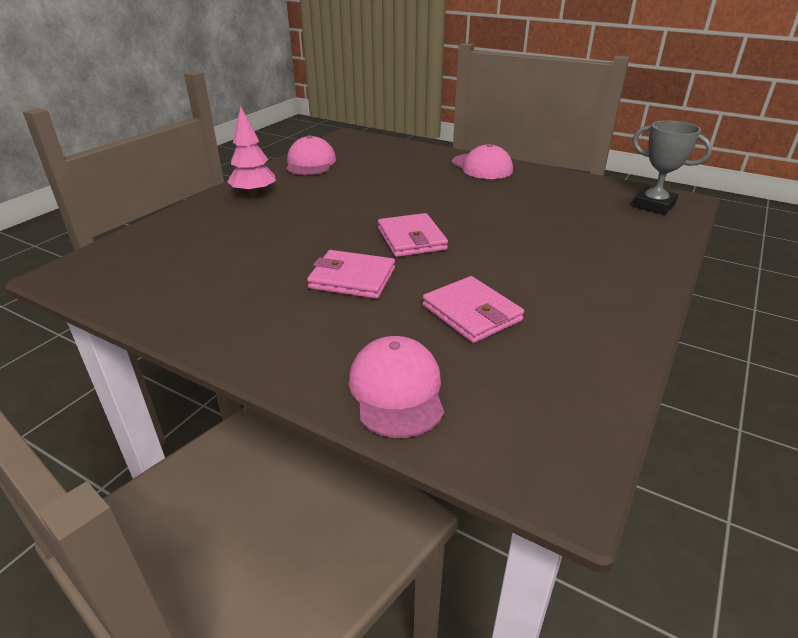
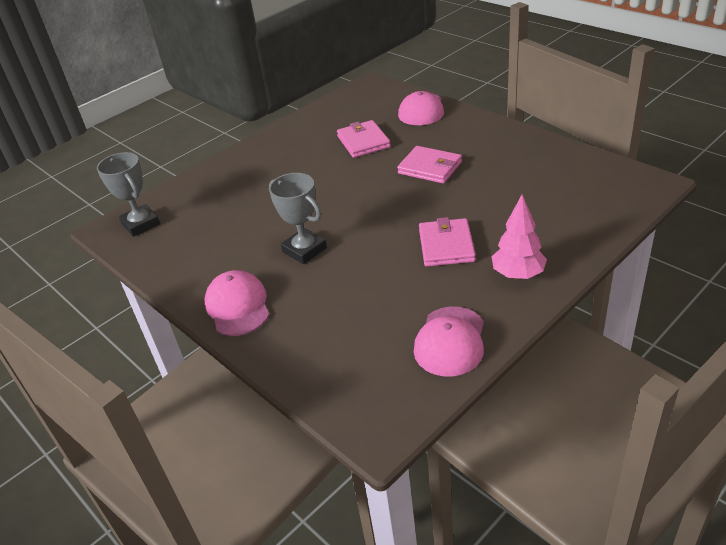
camera: 160 degrees left, 5 degrees up
pink wallet [378,213,448,257] -> pink wallet moved to [419,217,476,267]
none -> grey trophy [269,173,327,264]

